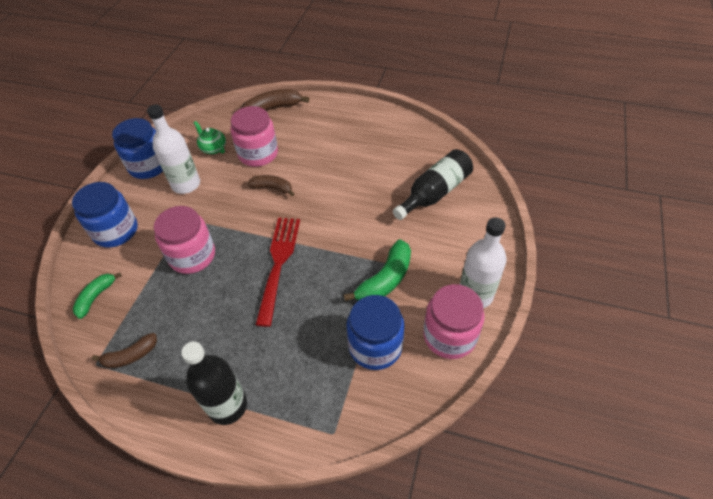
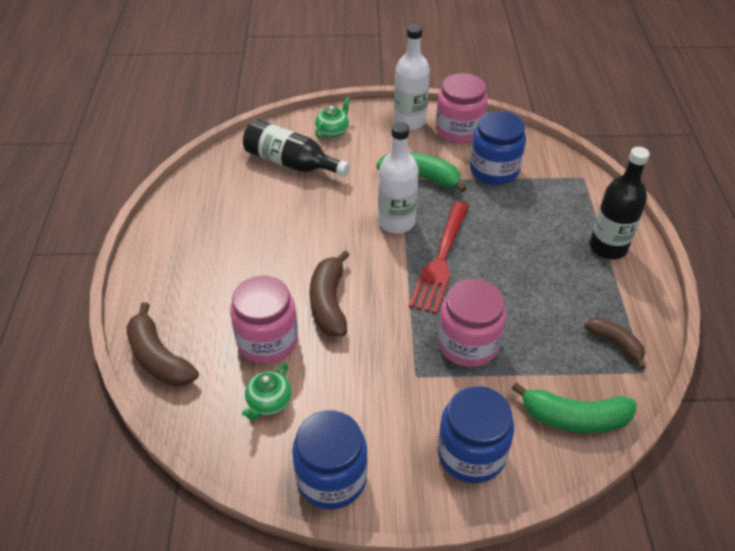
camera: 110 degrees left, 5 degrees down
green banana [73,273,122,319] -> green banana [512,382,637,433], size x1.57
white bottle [147,105,200,194] -> white bottle moved to [378,122,419,234]
brown banana [247,175,294,196] -> brown banana [310,250,350,336], size x1.57
red fork [256,218,300,327] -> red fork turned 60 degrees counterclockwise [409,202,469,314]
none -> green teapot [315,97,350,138]

